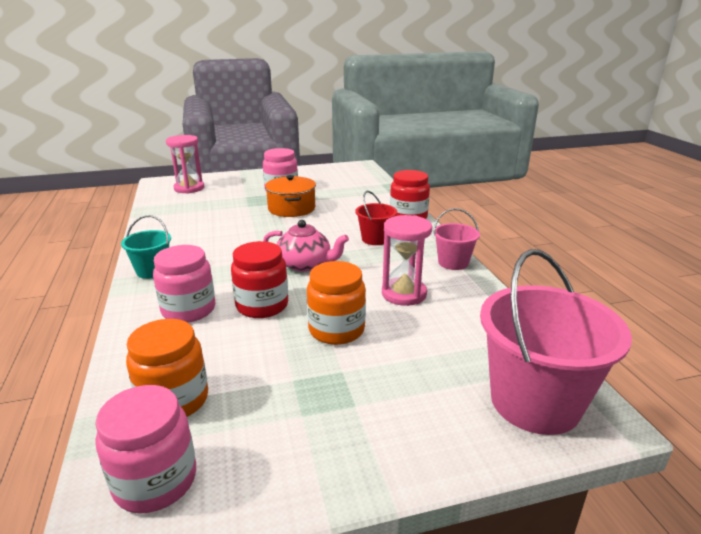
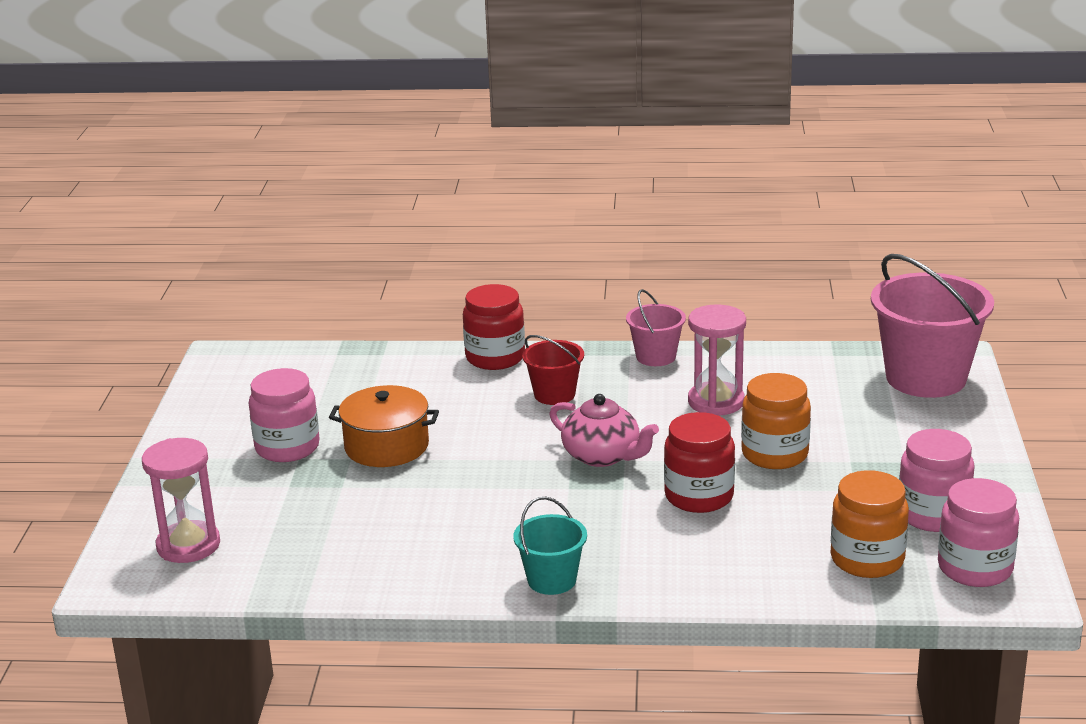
camera: 70 degrees left, 0 degrees up
pink jar [153,245,215,323] -> pink jar moved to [899,429,975,532]
pink teapot [263,220,349,272] -> pink teapot turned 90 degrees clockwise [549,394,659,467]

